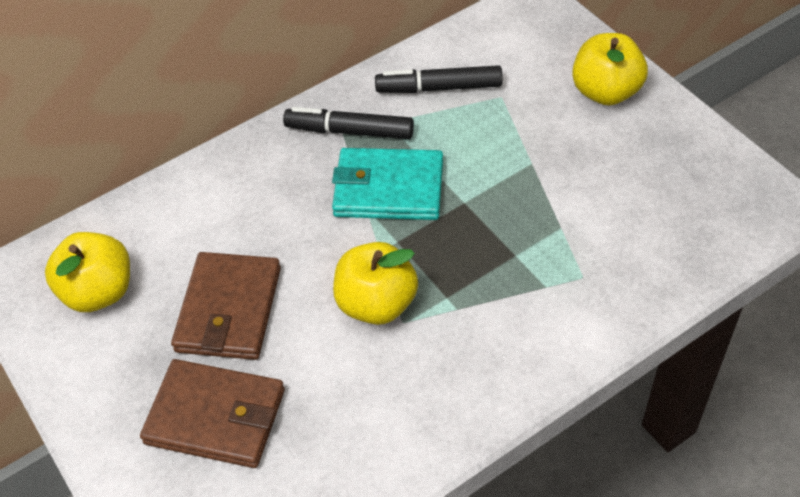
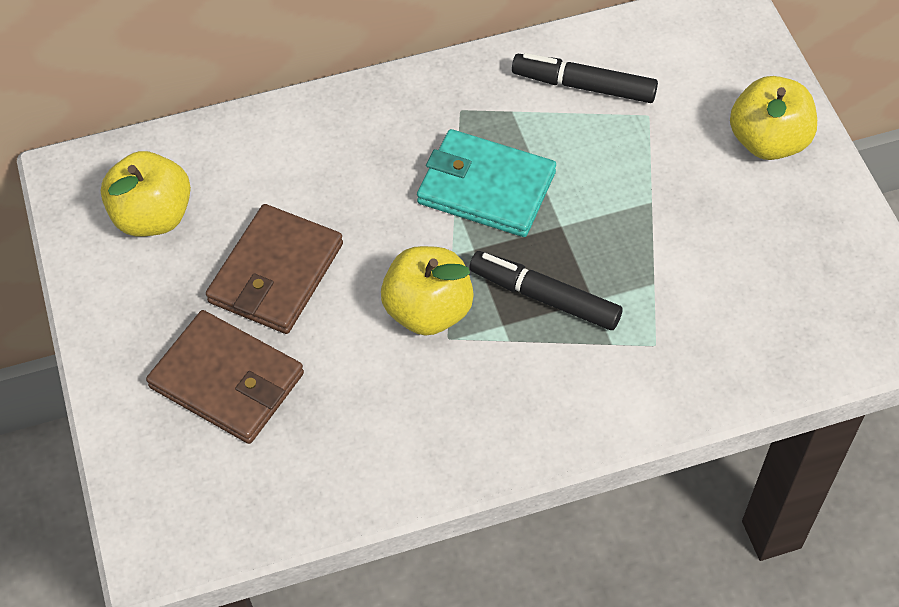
camera: 15 degrees right, 5 degrees up
black marker [283,107,414,139] -> black marker moved to [469,251,622,330]

